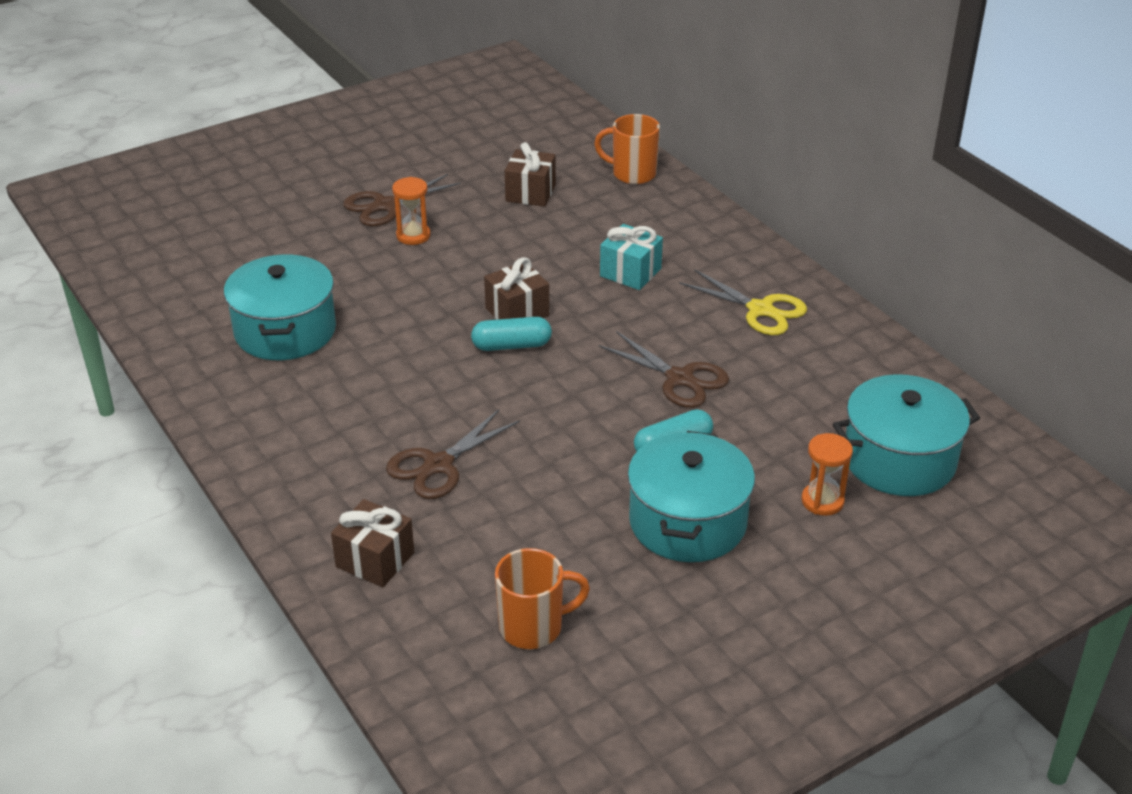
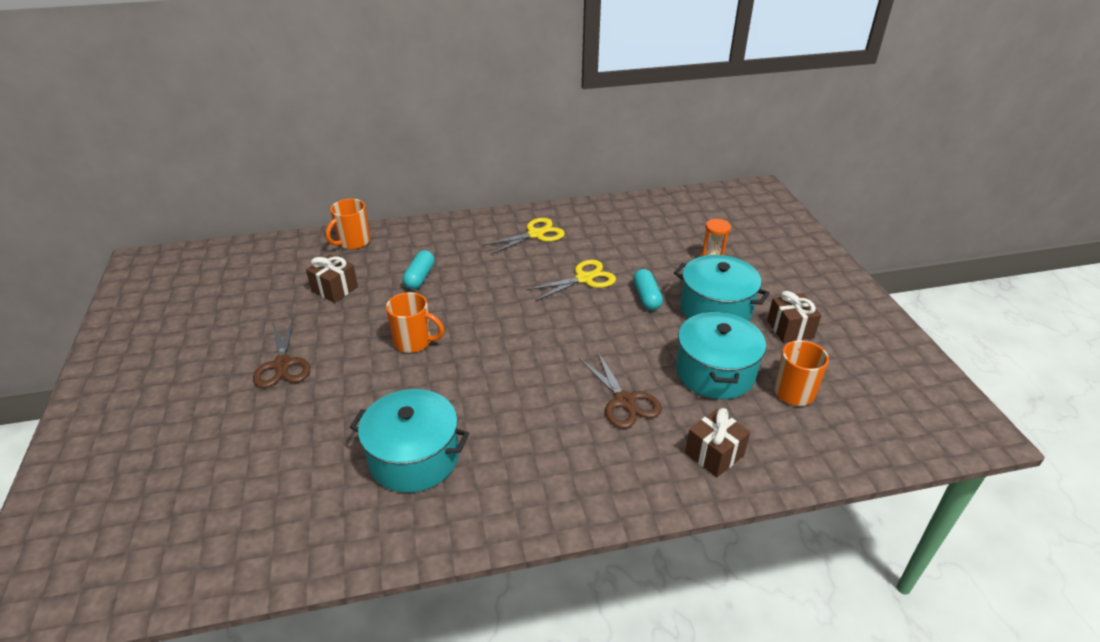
camera: 70 degrees left, 0 degrees up
orange hourglass [392,177,431,245] -> none
turquoise capsule [471,317,552,351] -> turquoise capsule moved to [403,250,435,289]
brown gift [484,257,549,320] -> brown gift moved to [767,291,821,343]
brown scissors [599,331,729,408] -> yellow scissors [526,260,616,301]
turquoise gift [600,224,663,290] -> none
turquoise pot [833,374,980,496] -> turquoise pot moved to [676,311,766,399]
none -> orange mug [386,292,444,353]

